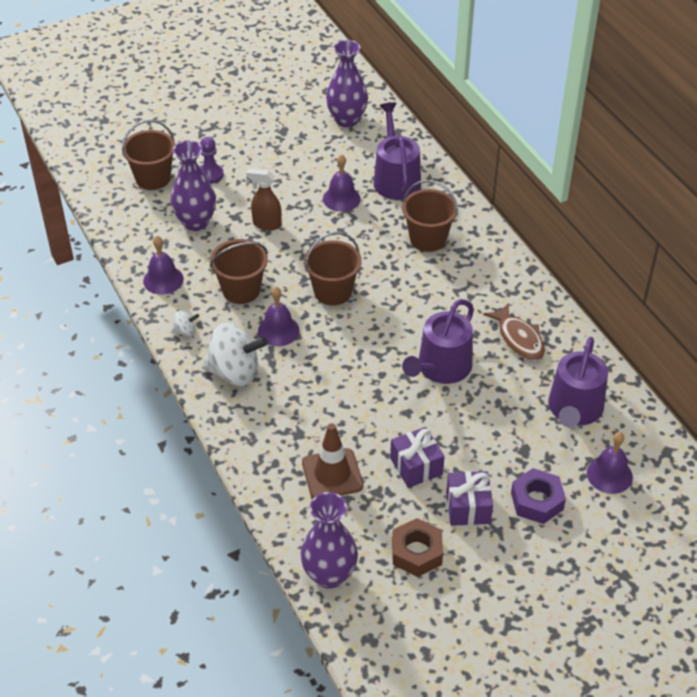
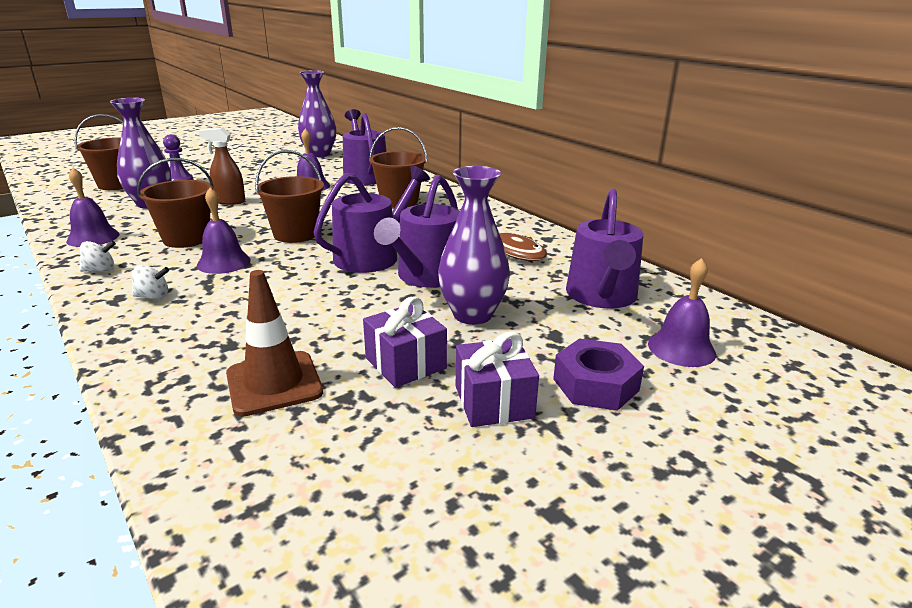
camera: 10 degrees left, 20 degrees down
white spinning top [202,323,268,386] -> white spinning top [132,265,169,300], size x0.45
purple vase [300,492,358,589] -> purple vase moved to [438,166,510,325]
brown nut [392,518,443,577] -> none
none -> purple watering can [313,166,430,273]

